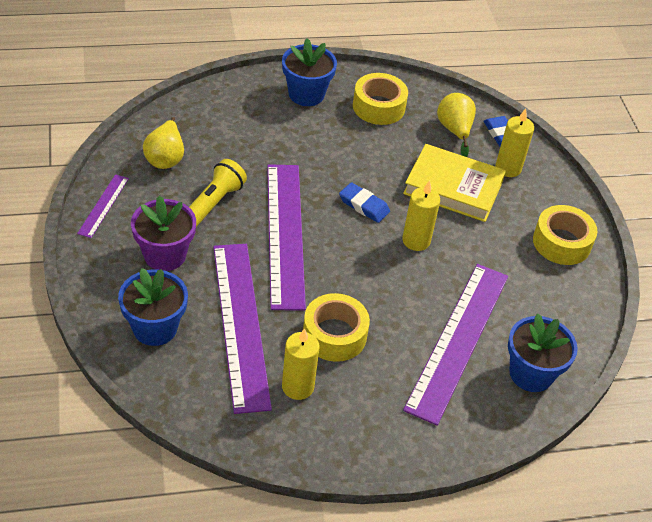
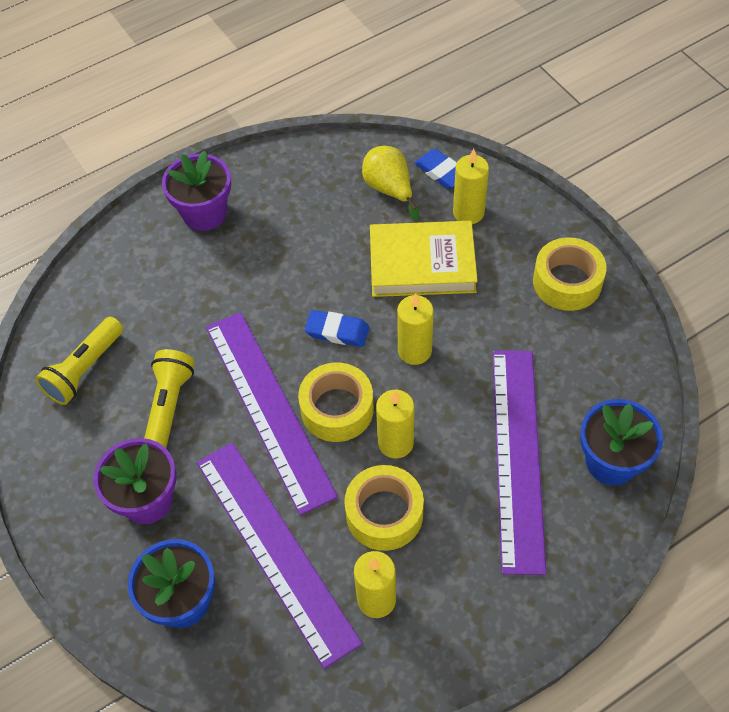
camera: 15 degrees left, 10 degrees up
purple ruler [77,174,129,238] -> none
yellow pear [143,117,184,169] -> yellow flashlight [35,317,123,405]
blue flower pot [282,38,337,106] -> purple flower pot [162,151,231,231]
yellow tape [353,73,408,125] -> yellow tape moved to [298,362,374,442]
none -> yellow candle [376,390,414,459]

